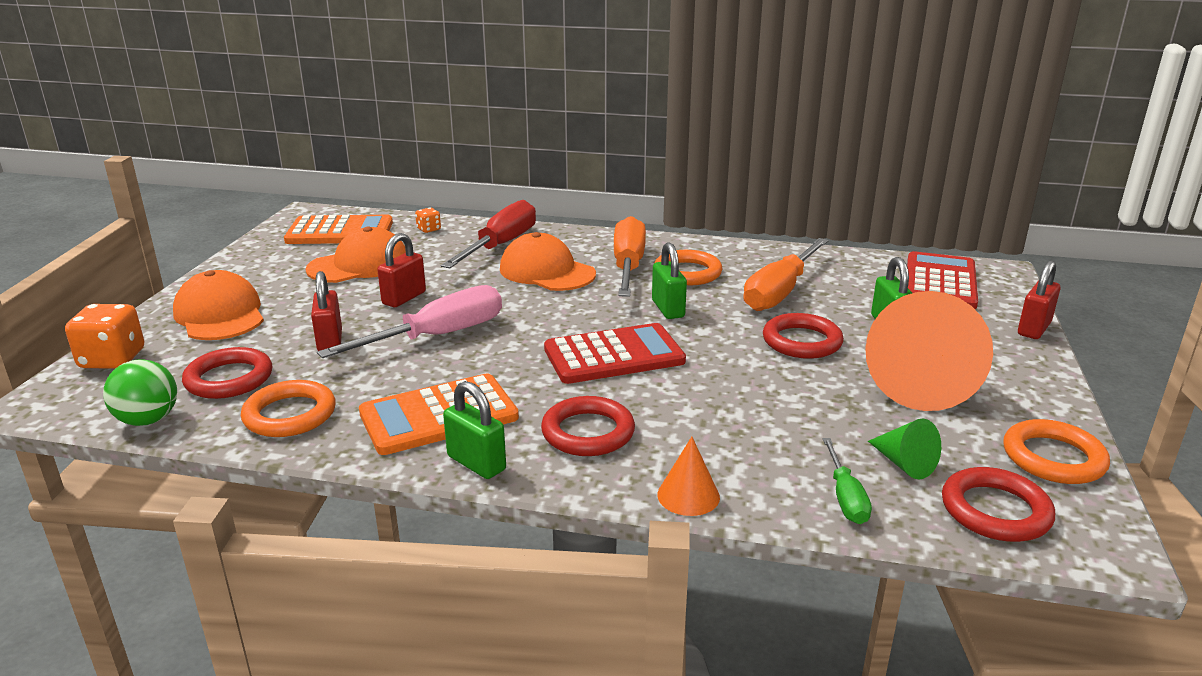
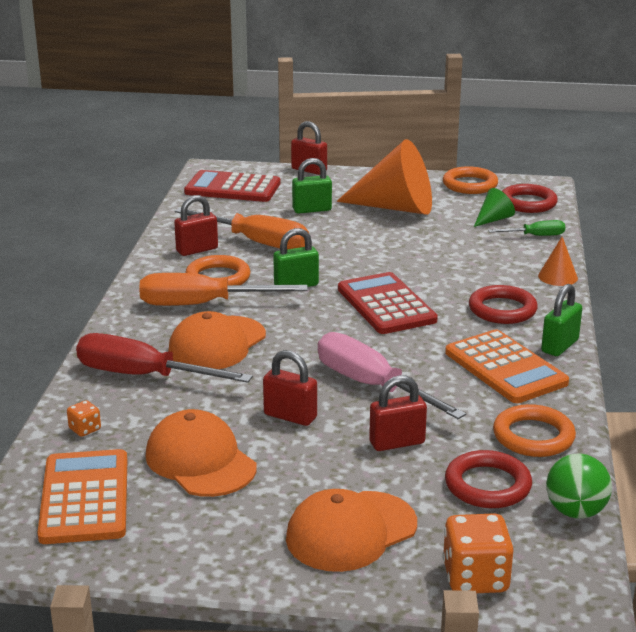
camera: 95 degrees left, 0 degrees up
red ring [763,313,844,359] -> none
none -> red padlock [174,195,218,256]

